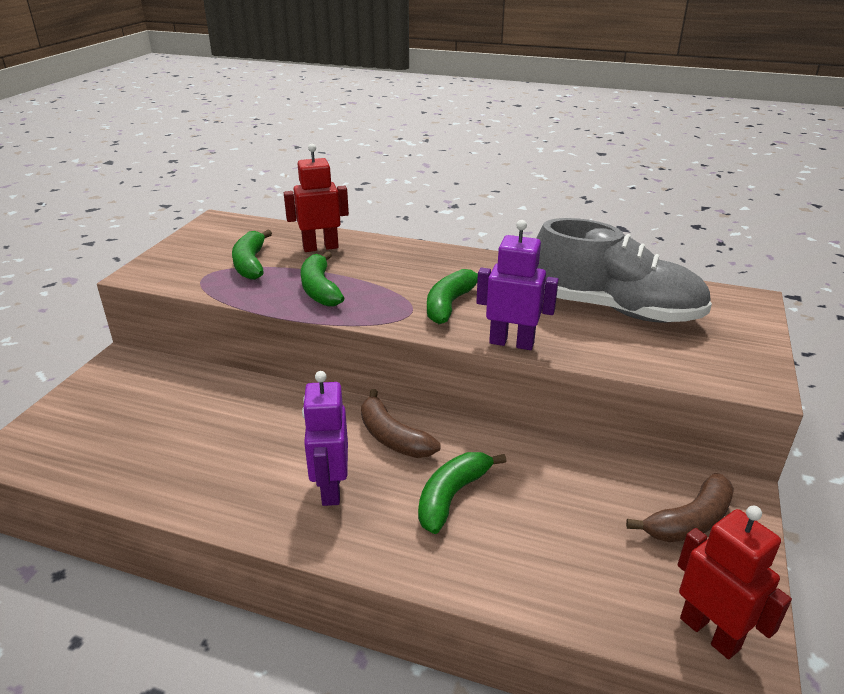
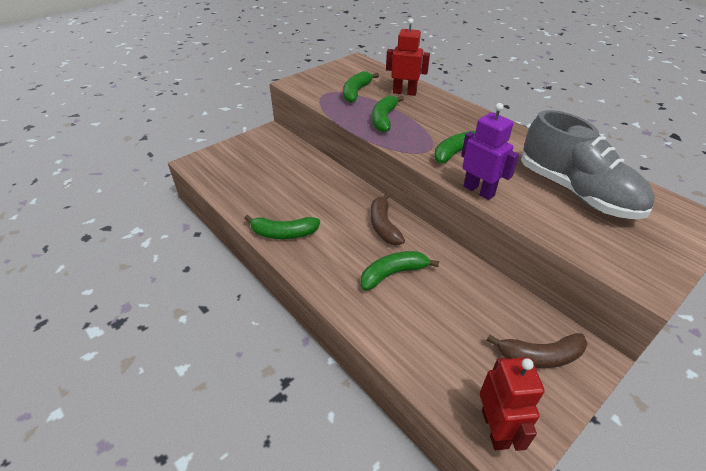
camera: 30 degrees right, 10 degrees up
purple robot [302,371,348,506] -> none
none -> green banana [244,215,320,239]

